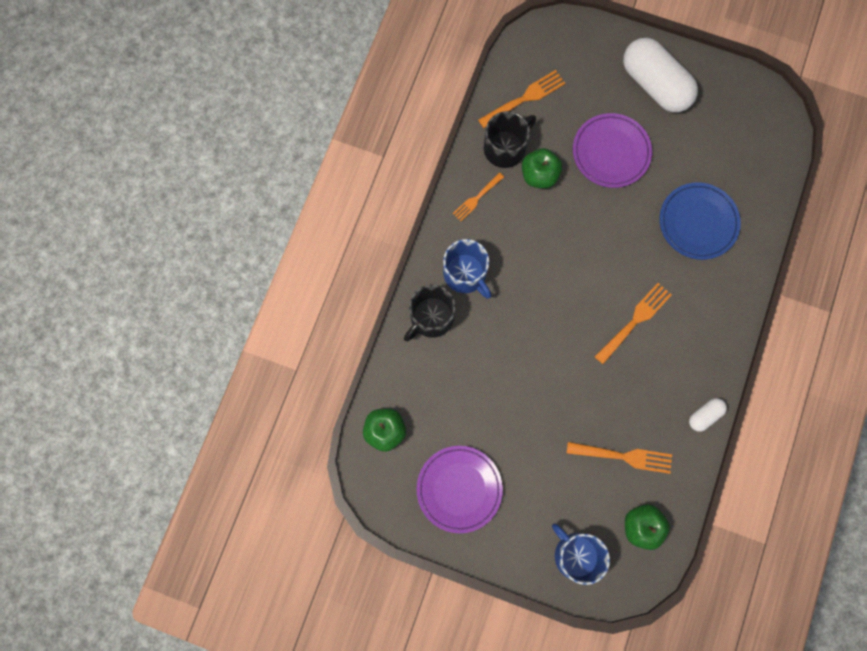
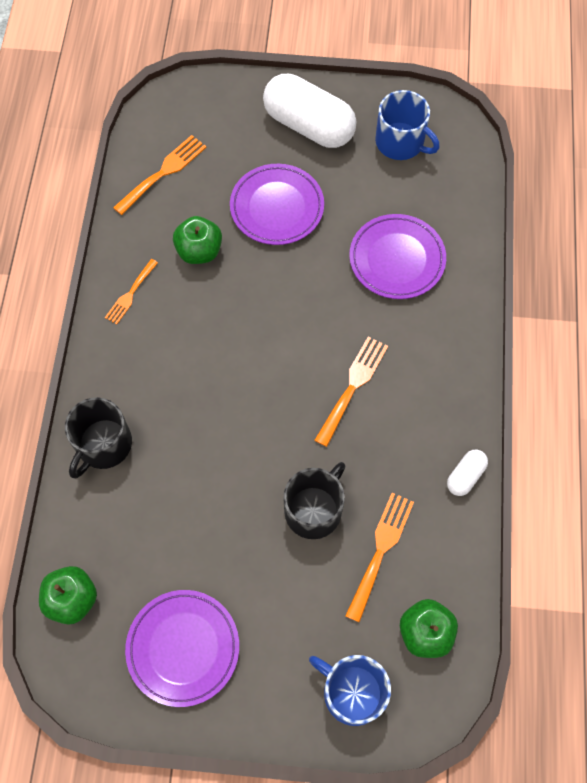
camera: 15 degrees left, 10 degrees down
blue mug [443,239,491,299] -> blue mug moved to [375,90,440,160]
black mug [484,111,536,168] -> black mug moved to [283,462,345,539]
orange fork [566,442,672,474] -> orange fork turned 60 degrees counterclockwise [345,493,414,623]
blue plate [659,183,741,260] -> purple plate [349,214,446,299]

